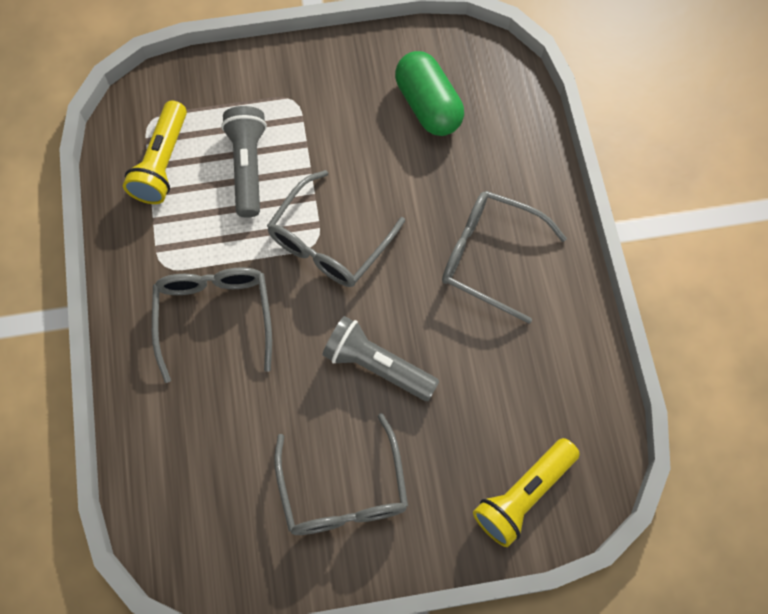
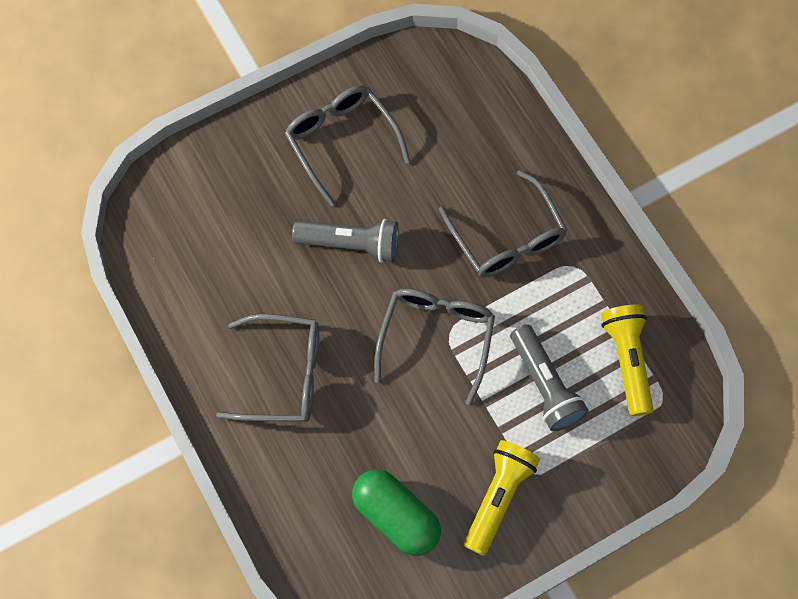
camera: 160 degrees right, 0 degrees up
yellow flashlight [473,438,580,547] -> yellow flashlight moved to [464,440,540,556]

